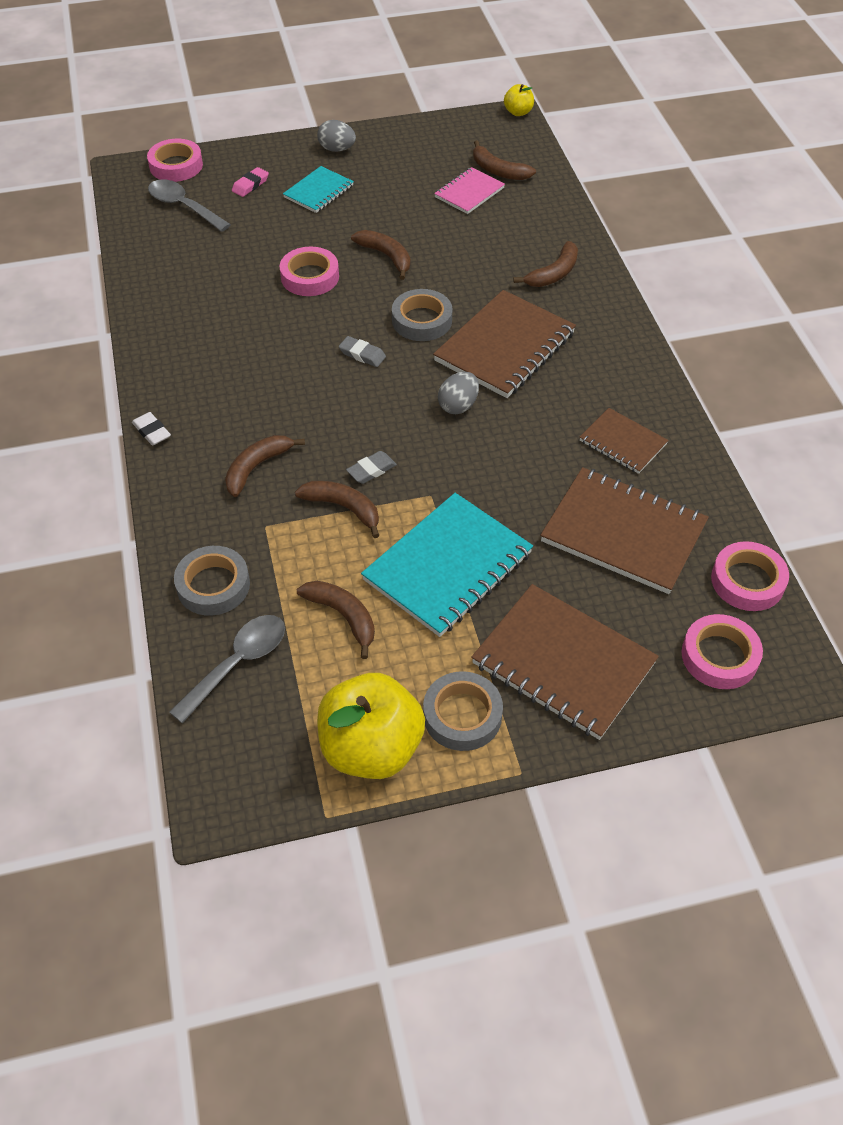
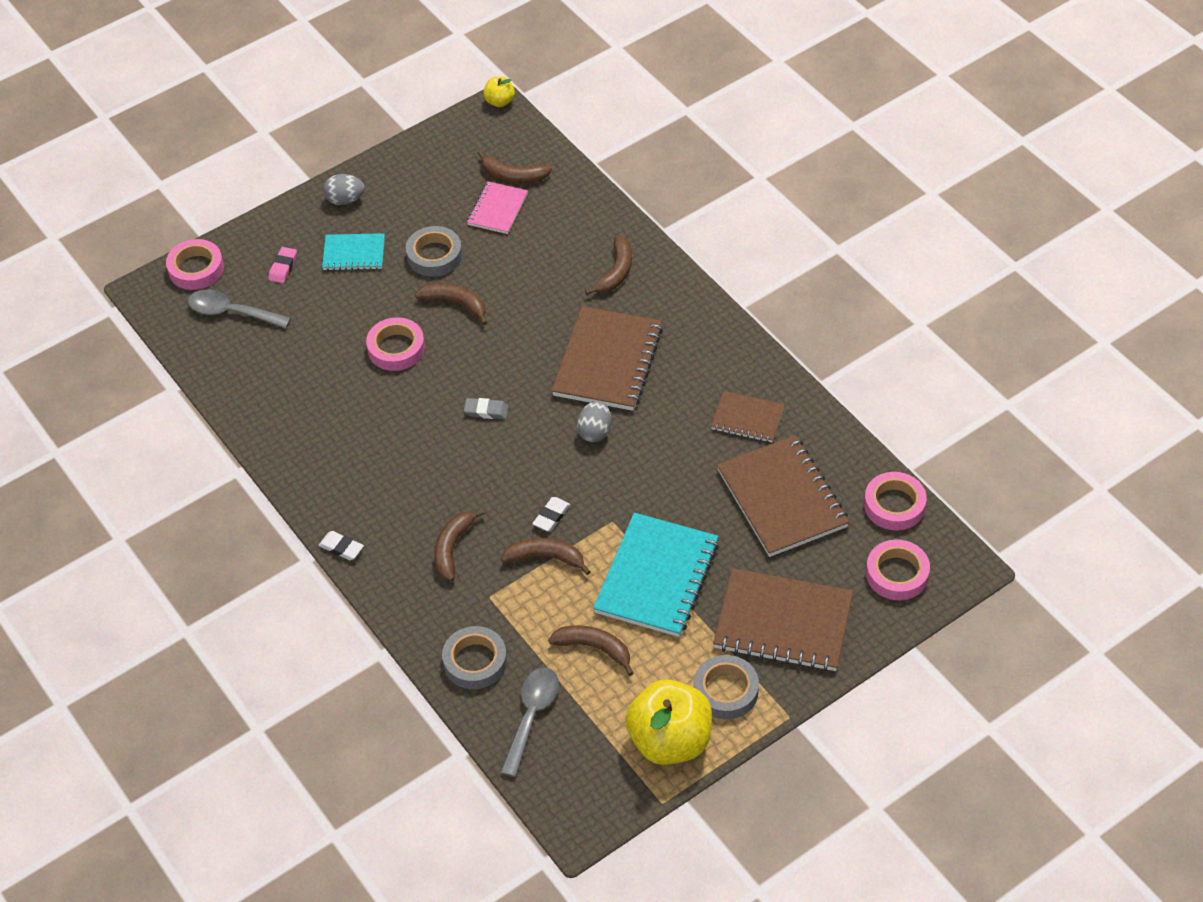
camera: 20 degrees left, 0 degrees up
turquoise notebook [283,166,354,213] -> turquoise notebook turned 75 degrees clockwise [322,233,385,271]
grey eraser [346,451,397,484] -> white eraser [532,497,570,531]
grey tape [392,289,452,341] -> grey tape moved to [406,226,462,277]
brown notebook [540,467,709,594] -> brown notebook turned 60 degrees clockwise [717,435,849,557]

